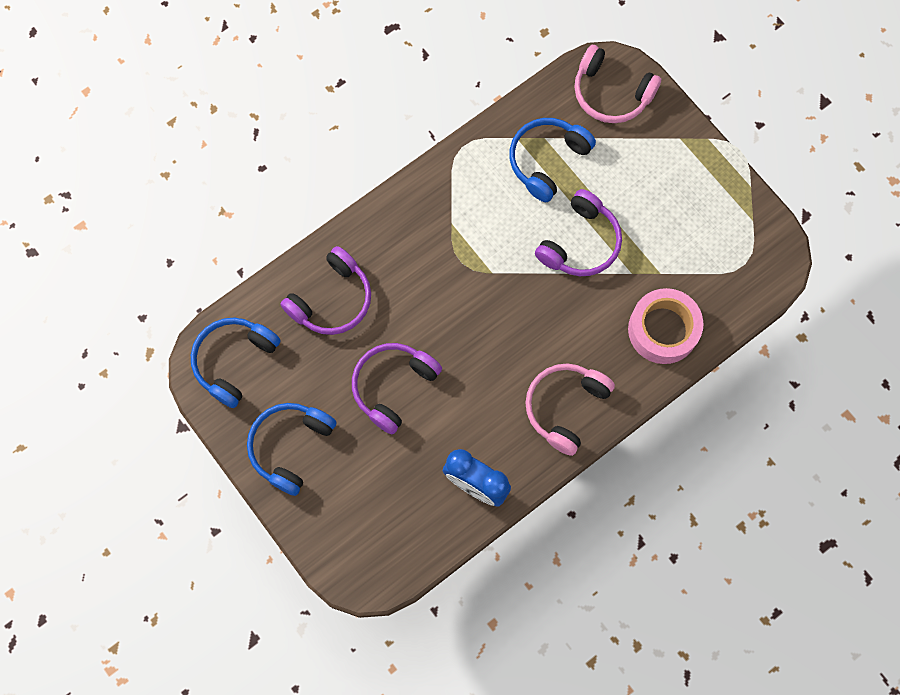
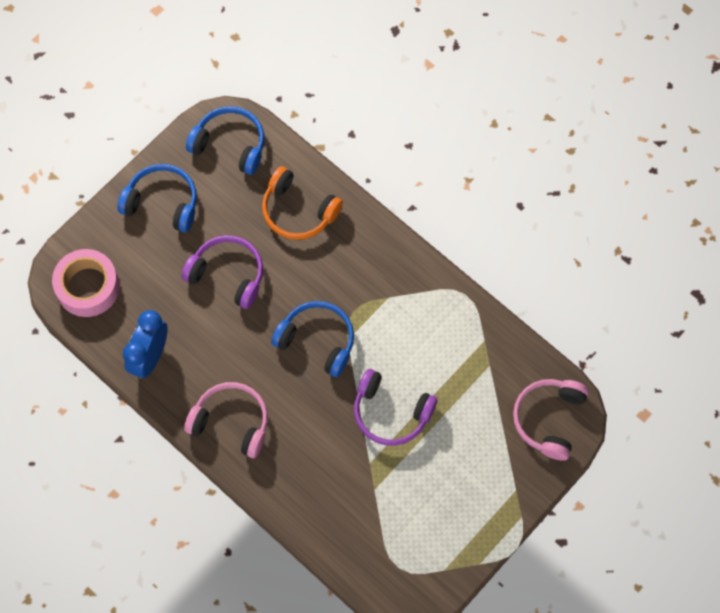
camera: 80 degrees right, 5 degrees down
purple headphones [281,246,371,335] -> orange headphones [262,166,343,240]
blue headphones [509,118,596,202] -> blue headphones moved to [271,301,354,377]
pink tape [628,288,704,364] -> pink tape moved to [52,249,120,317]

